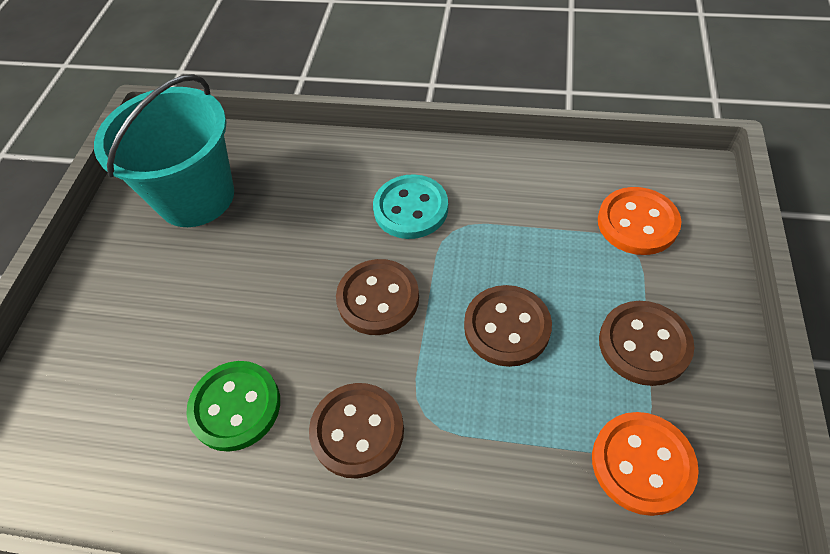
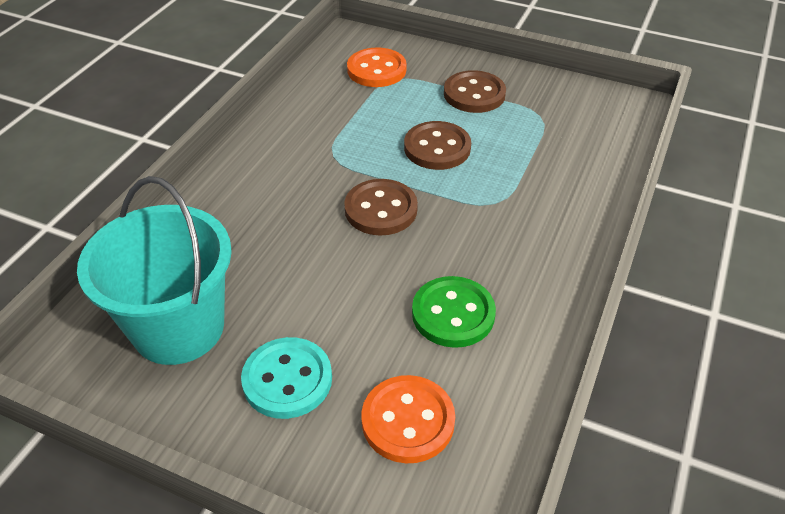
camera: 80 degrees left, 10 degrees down
brown button [309,383,404,478] -> none
turquoise button [373,174,448,239] -> turquoise button moved to [241,337,332,419]
orange button [592,412,699,516] -> orange button moved to [361,375,455,463]

